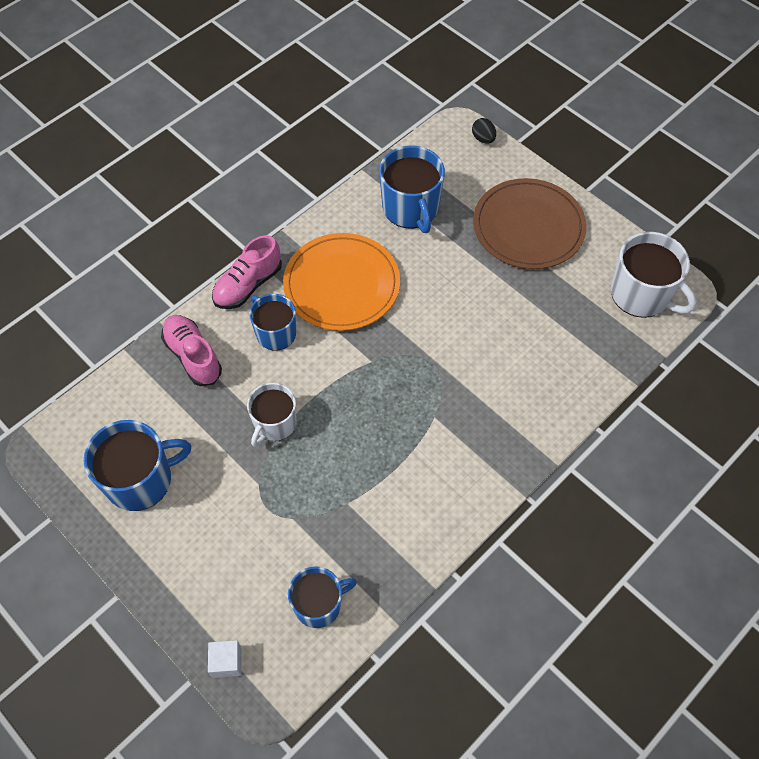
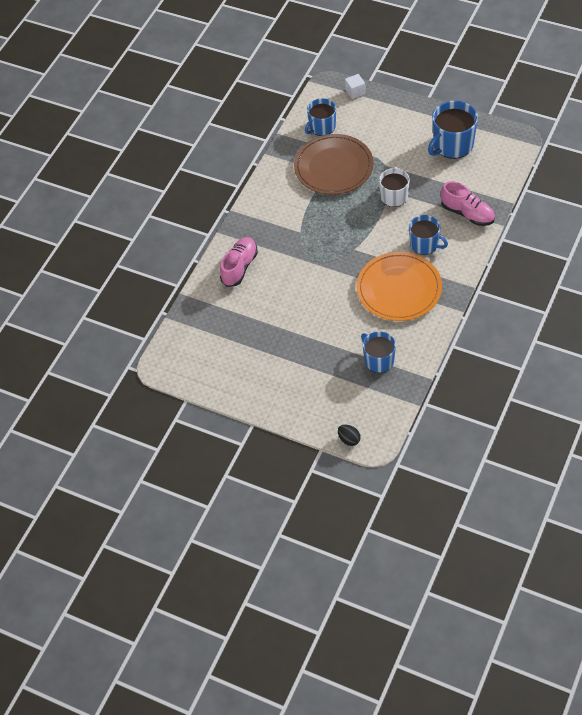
camera: 165 degrees right, 5 degrees down
pink shoe [212,235,282,309] -> pink shoe moved to [220,237,258,287]
blue mug [379,146,445,233] -> blue mug [361,331,396,373], size x0.66
brown plate [473,178,586,269] -> brown plate moved to [294,134,374,195]
white mug [611,232,697,318] -> none

